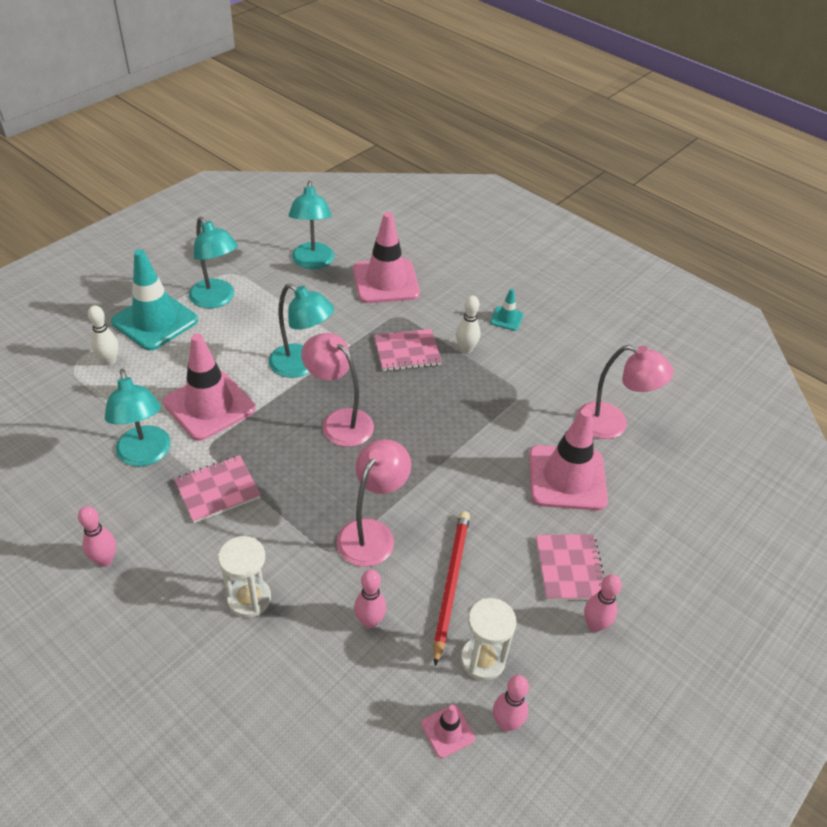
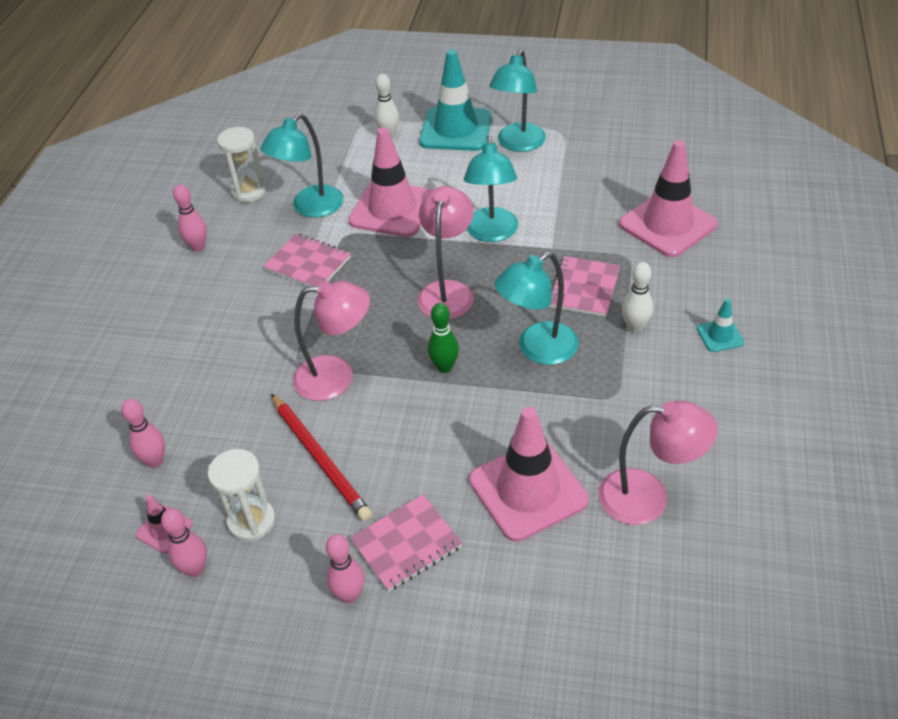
camera: 65 degrees right, 0 degrees up
white hourglass [218,536,271,618] -> white hourglass moved to [217,127,267,203]
turquoise lamp [289,181,334,269] -> turquoise lamp moved to [494,252,579,365]
pink bowling pin [354,570,386,628] -> pink bowling pin moved to [121,399,165,468]
pink notebook [374,329,442,371] -> pink notebook turned 60 degrees clockwise [549,256,620,317]
red pencil [433,511,470,666] -> red pencil turned 75 degrees clockwise [271,394,372,521]
pink lamp [577,345,674,439] -> pink lamp turned 75 degrees counterclockwise [598,401,718,525]
none -> green bowling pin [428,303,459,373]

